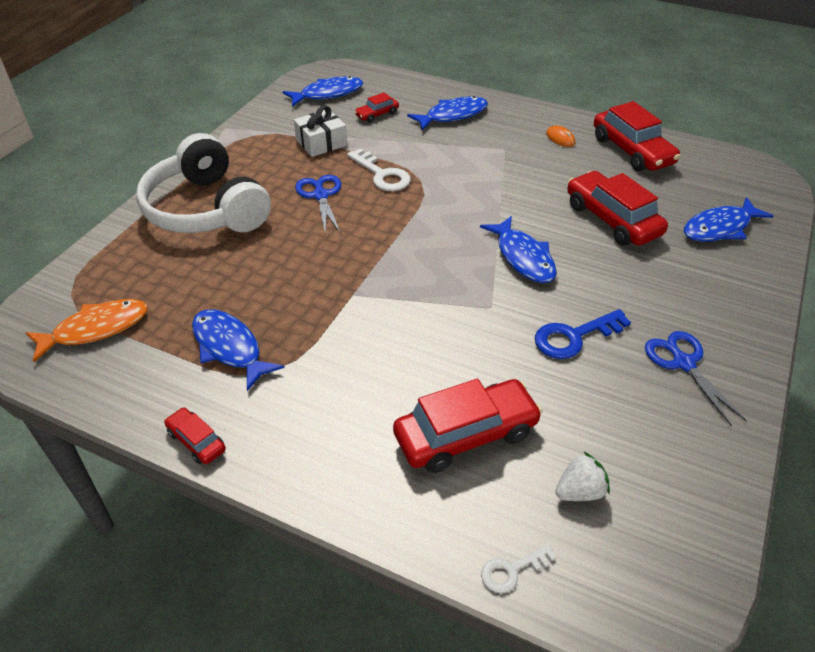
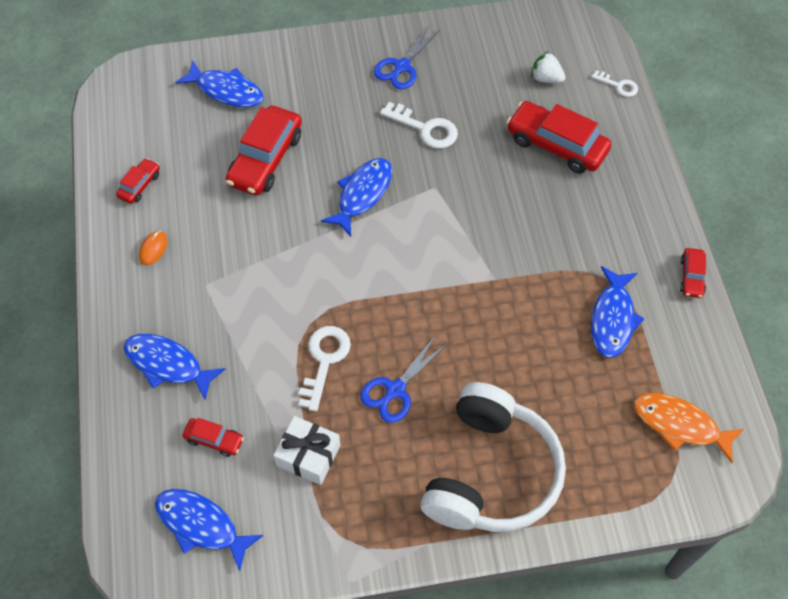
camera: 125 degrees left, 15 degrees up
blue key [535,309,631,359] -> white key [380,102,458,149]
red car [594,101,681,171] -> red car [116,158,160,204], size x0.50

